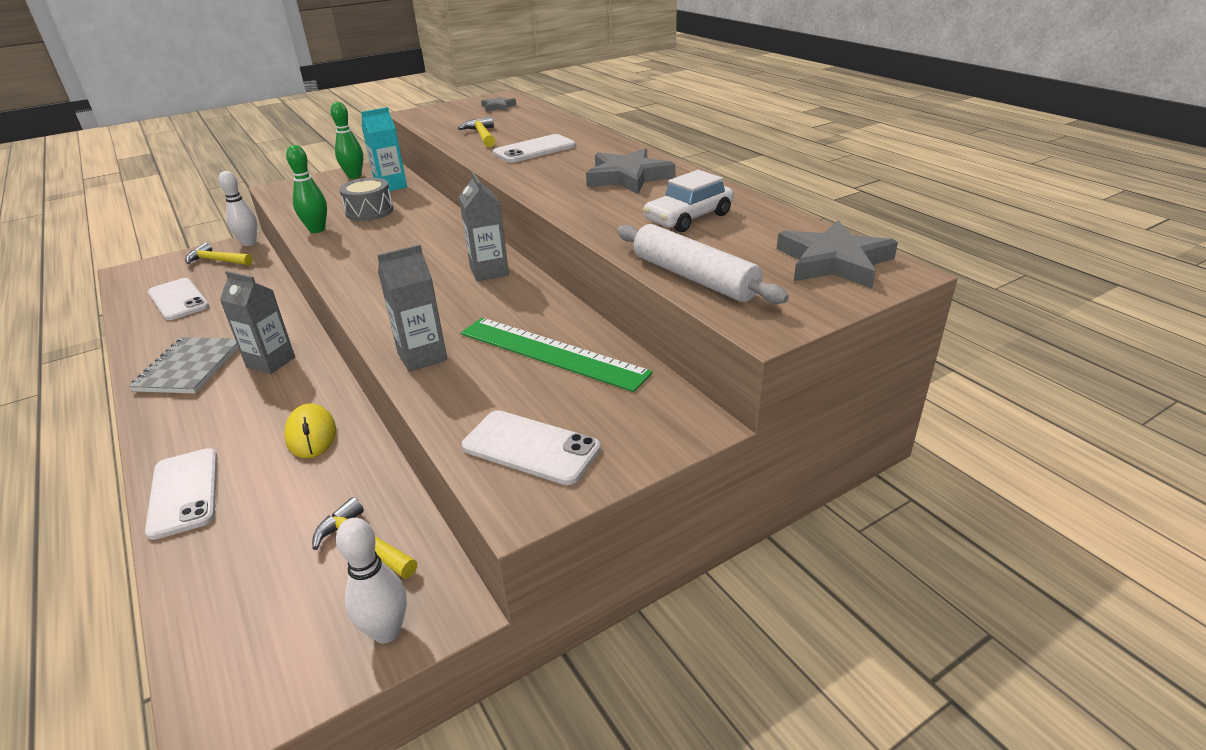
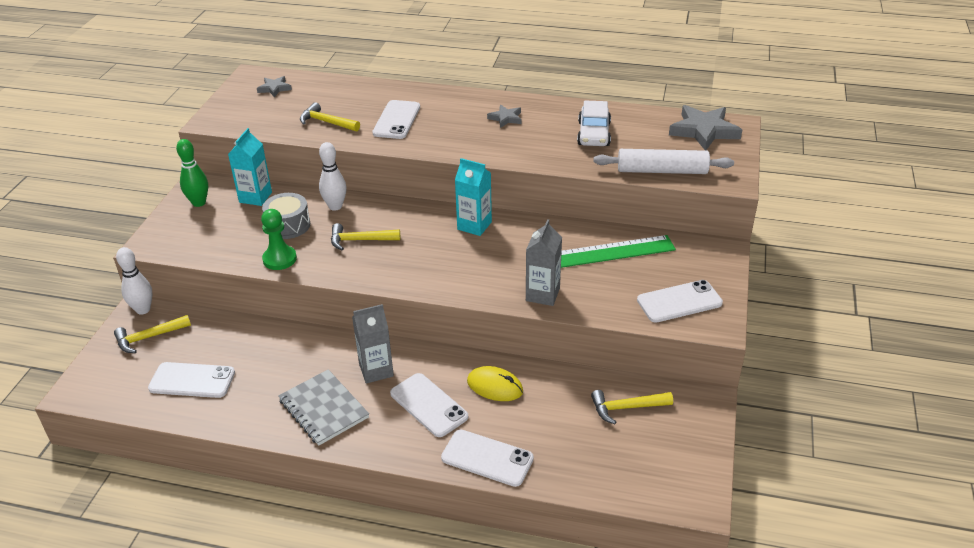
camera: 45 degrees left, 5 degrees up
green bowling pin [286,145,327,233] -> green pawn [261,209,297,270]
white bowling pin [336,518,407,643] -> white bowling pin moved to [319,142,347,211]
grey carton [459,172,509,281] -> turquoise carton [455,158,492,236]
grey star [586,148,676,194] -> grey star [487,105,522,128], size x0.52
none -> yellow hammer [331,223,400,250]
none -> white phone [390,373,468,437]

